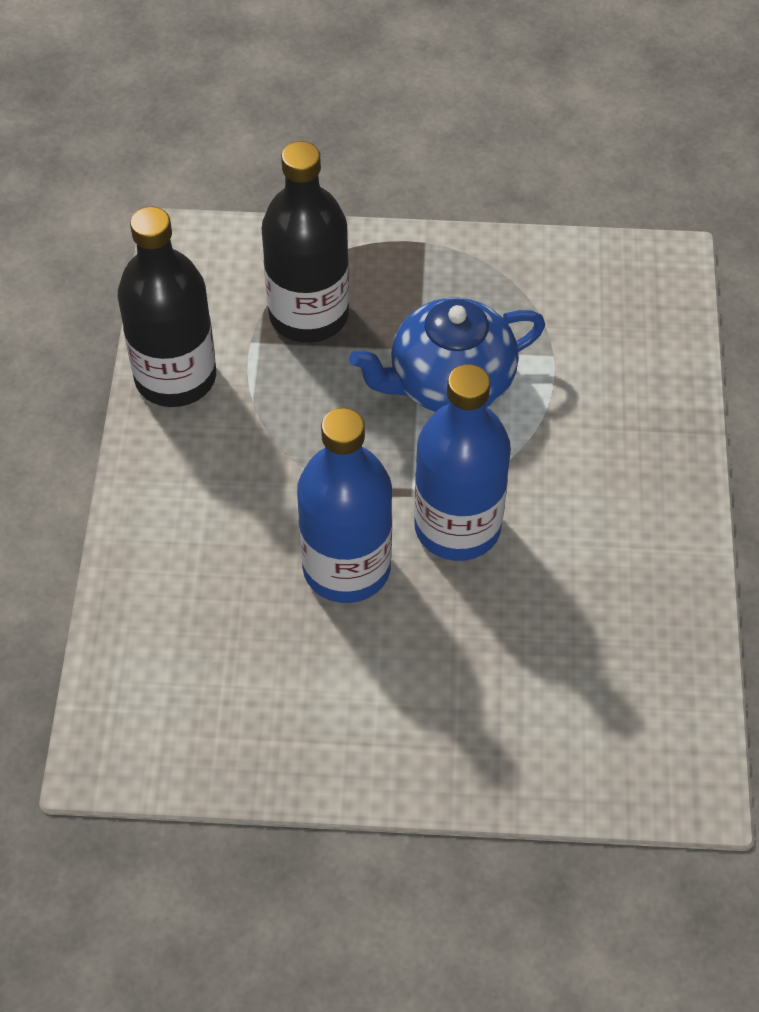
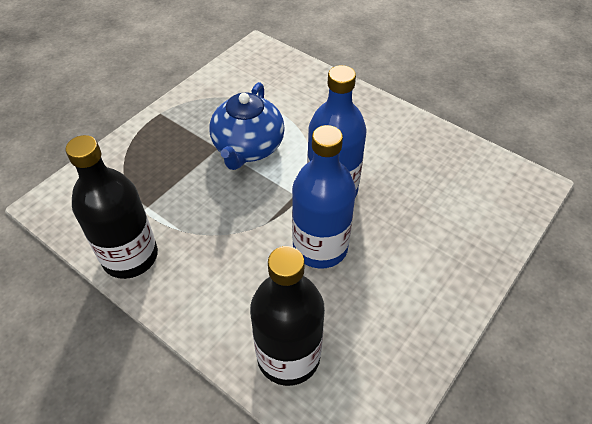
camera: 55 degrees left, 5 degrees down
black bottle [262,141,349,343] -> black bottle moved to [250,246,325,386]

